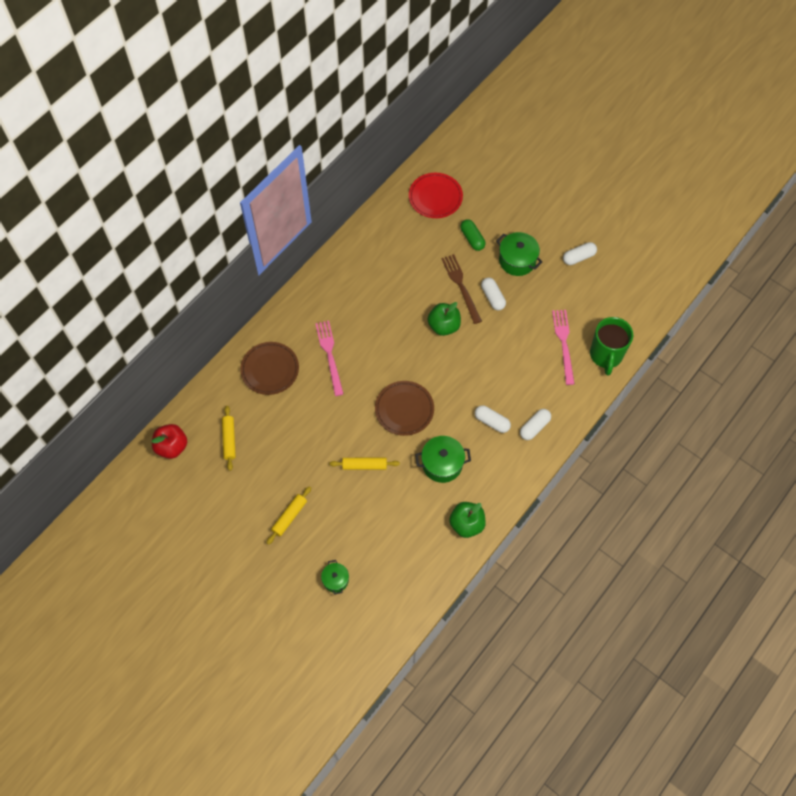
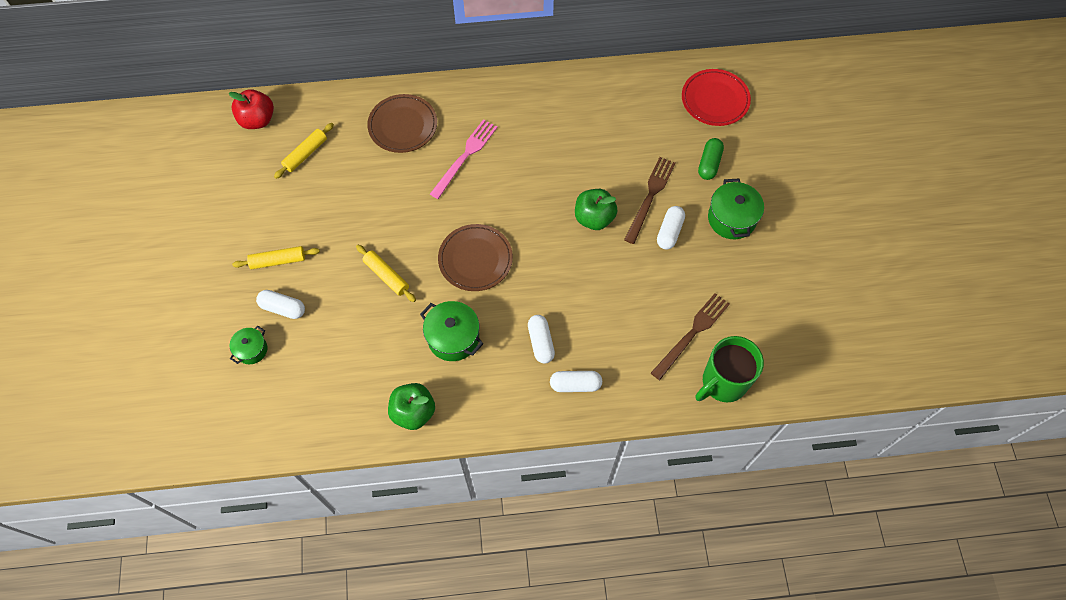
camera: 45 degrees right, 0 degrees up
pink fork [552,310,575,385] -> brown fork [651,293,730,380]
white capsule [563,242,597,265] -> white capsule moved to [256,290,305,319]

